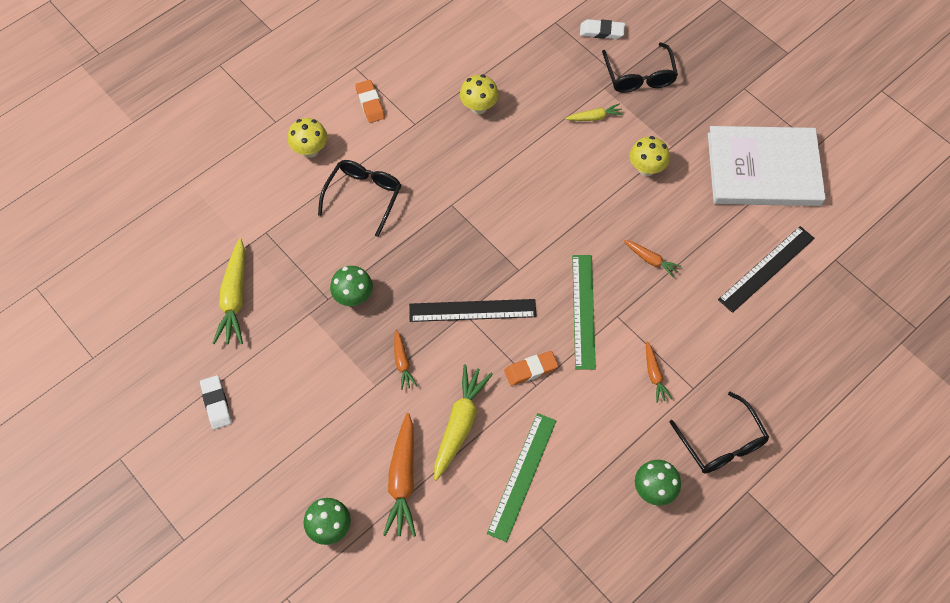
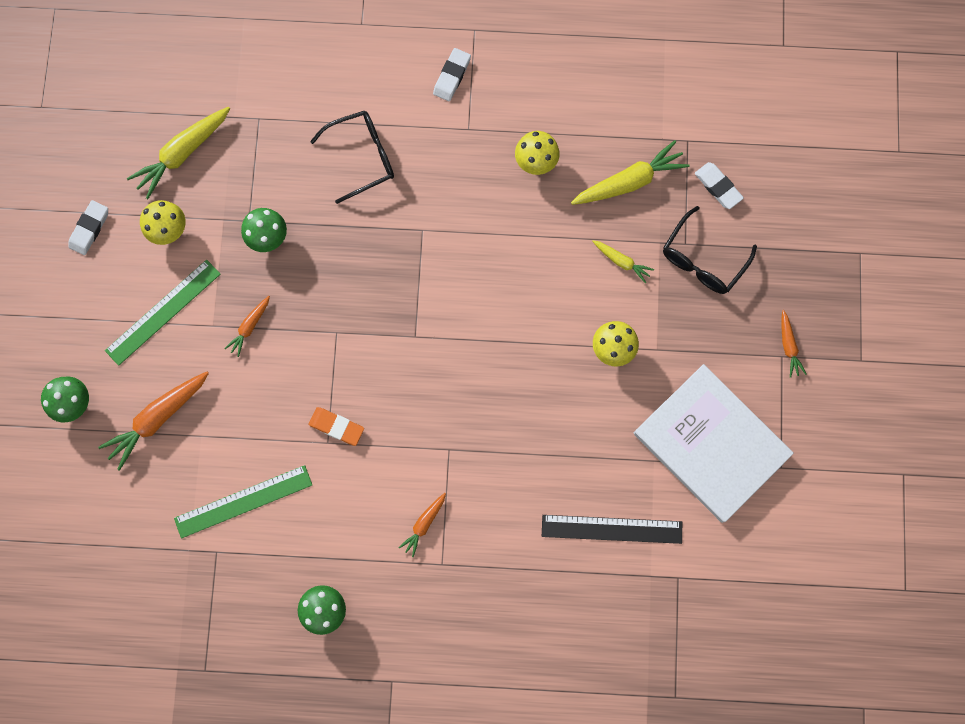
camera: 45 degrees right, 15 degrees up
yellow mushroom [288,118,327,158] -> yellow mushroom moved to [140,200,186,245]
orange eraser [355,80,385,123] -> white eraser [433,48,471,101]
black ruler [409,299,537,322] -> none
yellow carrot [434,364,493,481] -> yellow carrot moved to [571,140,689,205]
green ruler [572,255,596,370] -> green ruler moved to [105,260,221,366]
orange carrot [624,240,681,278] -> orange carrot moved to [782,310,807,378]
black glasses [669,392,769,473] -> none

